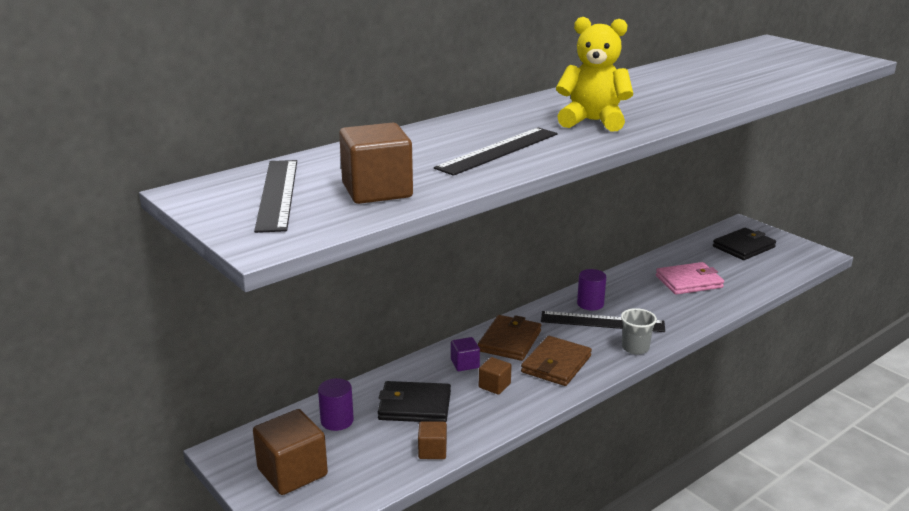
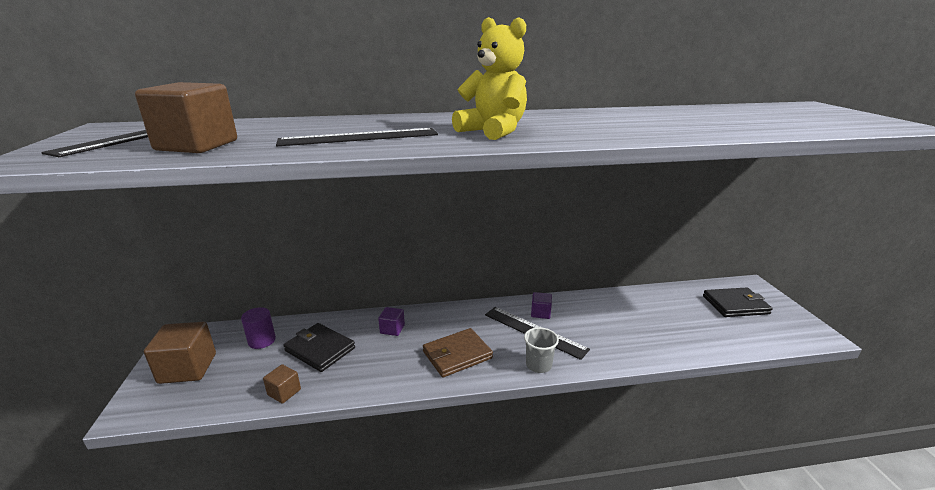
camera: 30 degrees right, 0 degrees up
brown wallet [478,315,541,361] -> none
brown cube [479,357,512,395] -> none
purple cylinder [577,269,606,310] -> purple cube [531,292,552,319]
pink wallet [656,262,724,295] -> none

